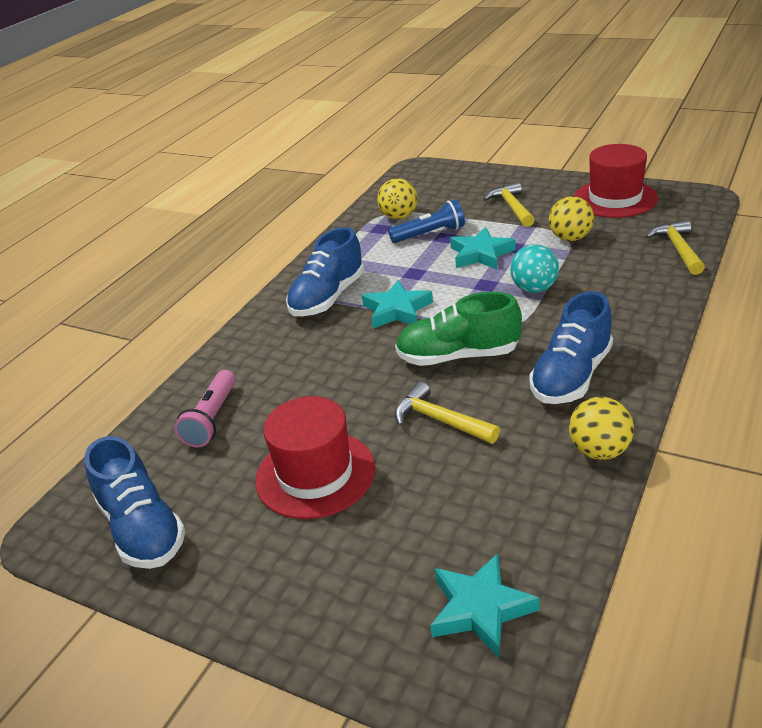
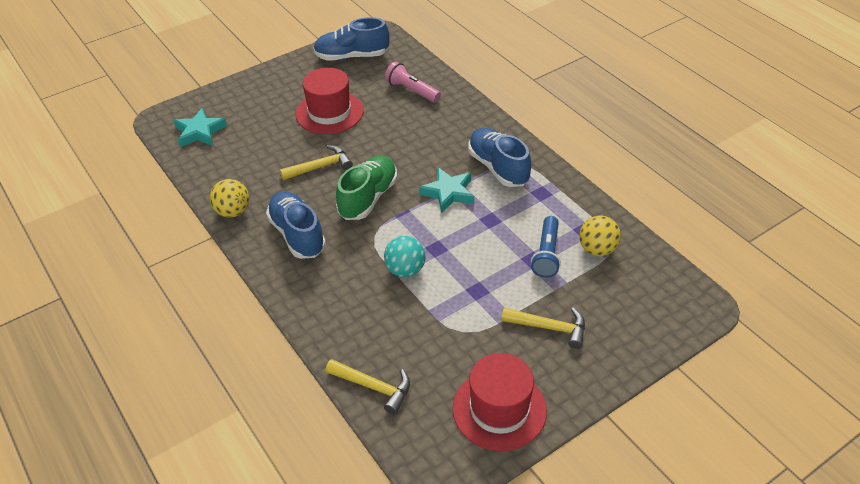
camera: 115 degrees right, 10 degrees up
turquoise star [450,227,516,269] -> none
yellow ball [549,196,594,241] -> none

